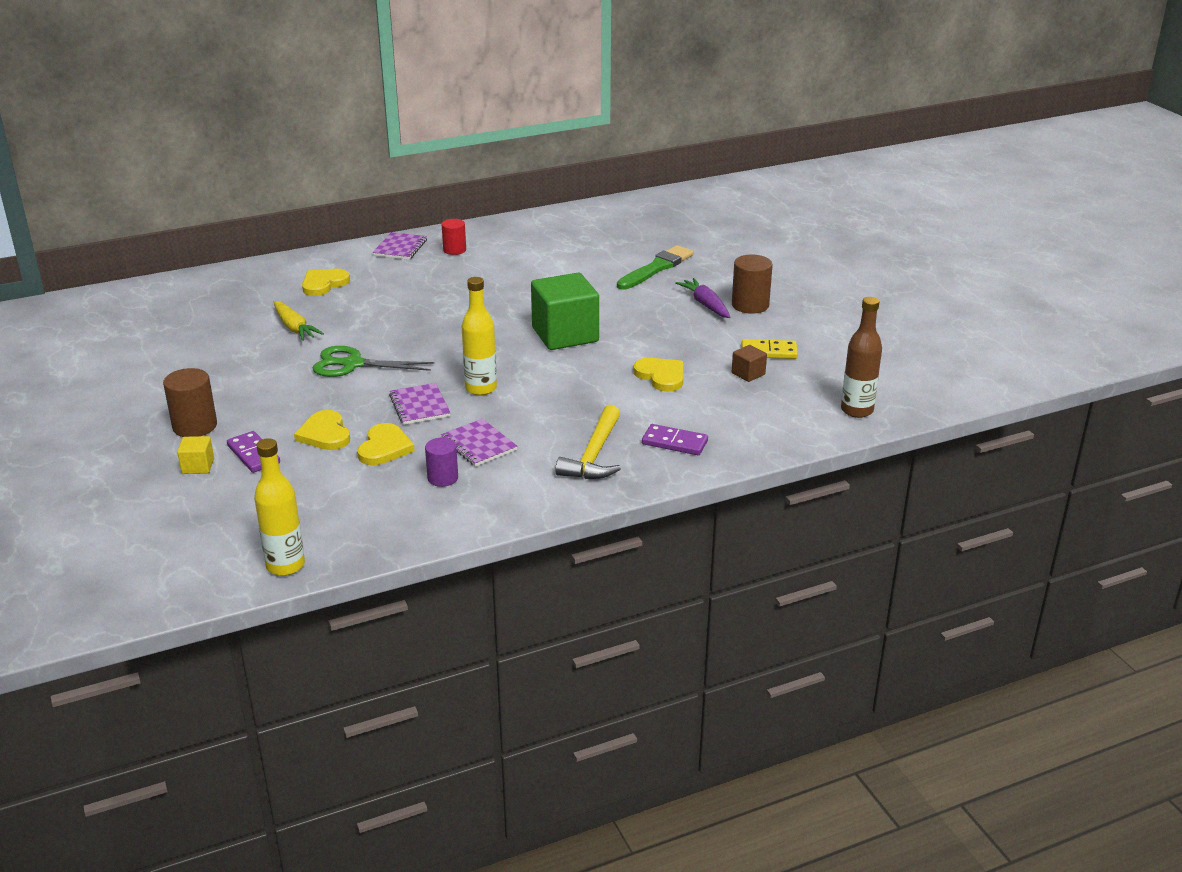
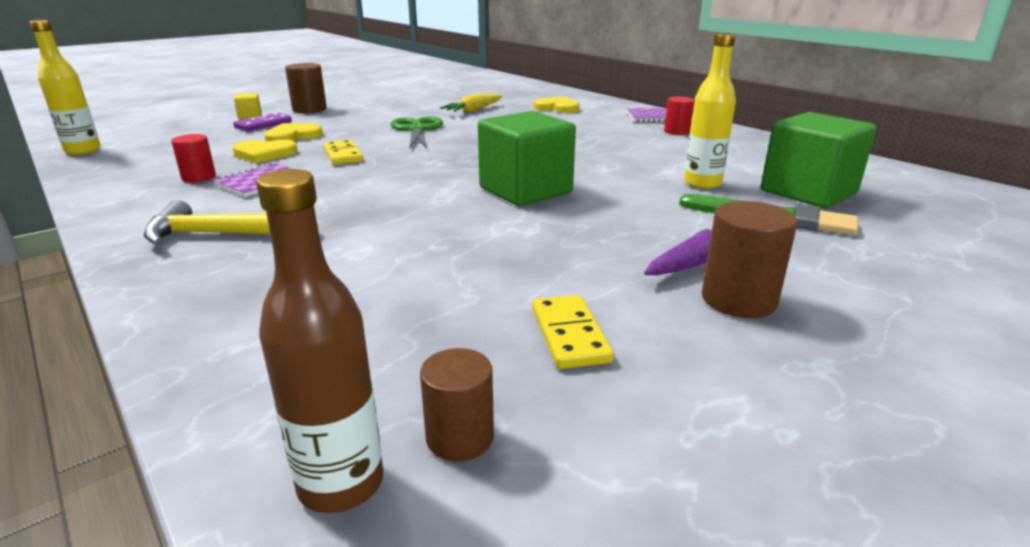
camera: 75 degrees right, 5 degrees down
purple notebook [389,383,451,425] -> yellow domino [324,140,363,165]
purple cylinder [425,438,458,487] -> red cylinder [171,134,216,182]
yellow bottle [461,277,497,395] -> yellow bottle moved to [684,33,736,189]
yellow heart [634,358,683,392] -> none
purple domino [642,424,708,455] -> none
brown cube [732,345,767,382] -> none
none -> brown cylinder [420,348,494,462]
none -> green cube [761,112,876,208]

